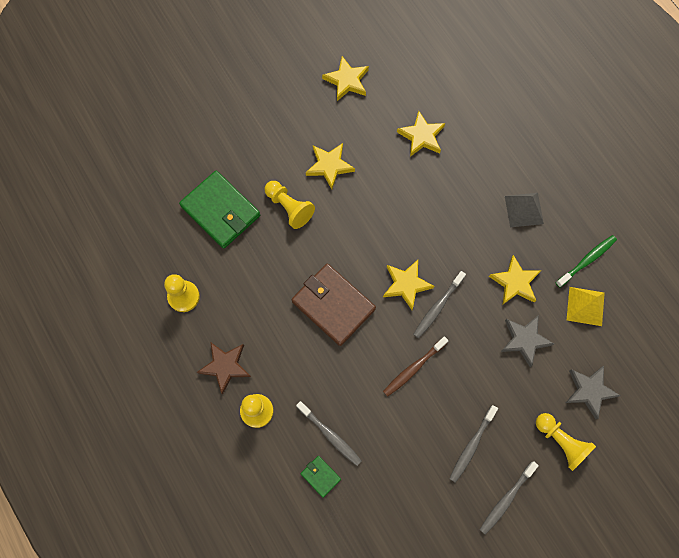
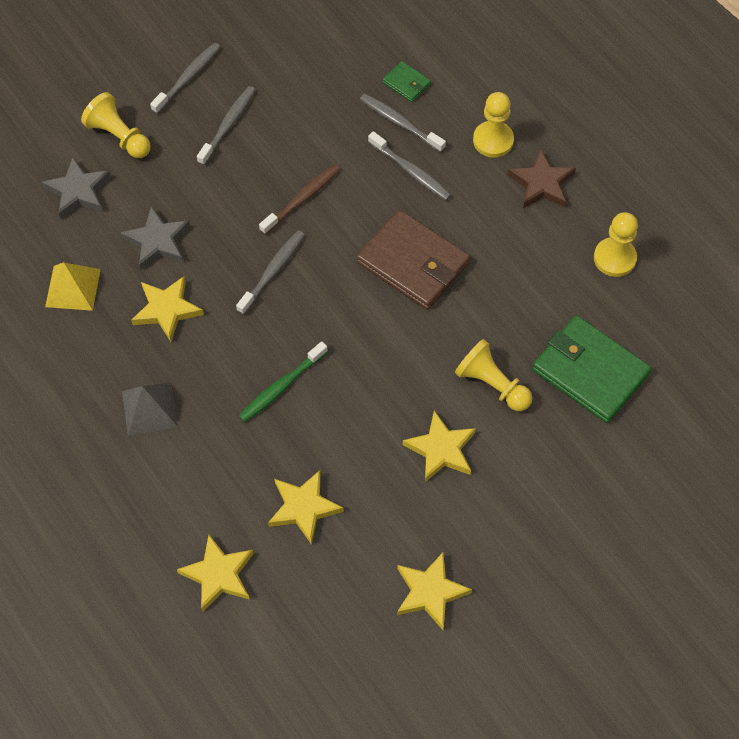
camera: 175 degrees right, 10 degrees down
yellow star [383,260,434,310] -> yellow star moved to [177,535,254,612]
green toothbrush [556,235,617,288] -> green toothbrush moved to [239,341,328,422]
none -> grey toothbrush [368,131,451,200]

